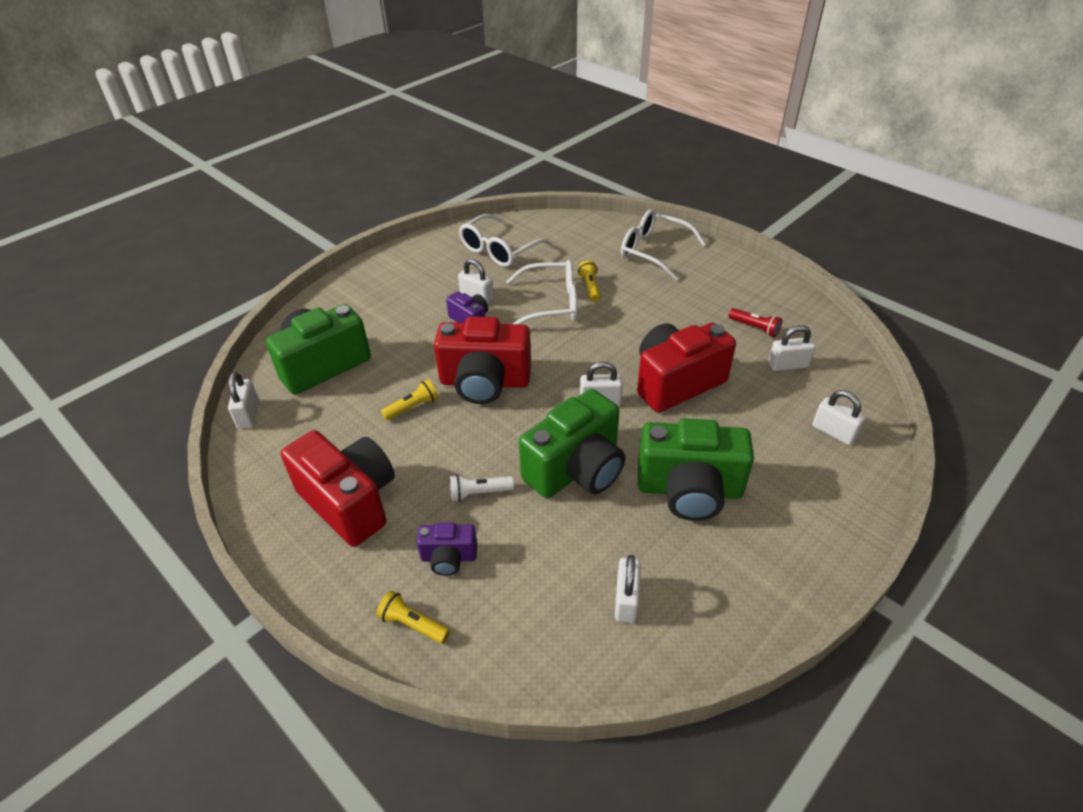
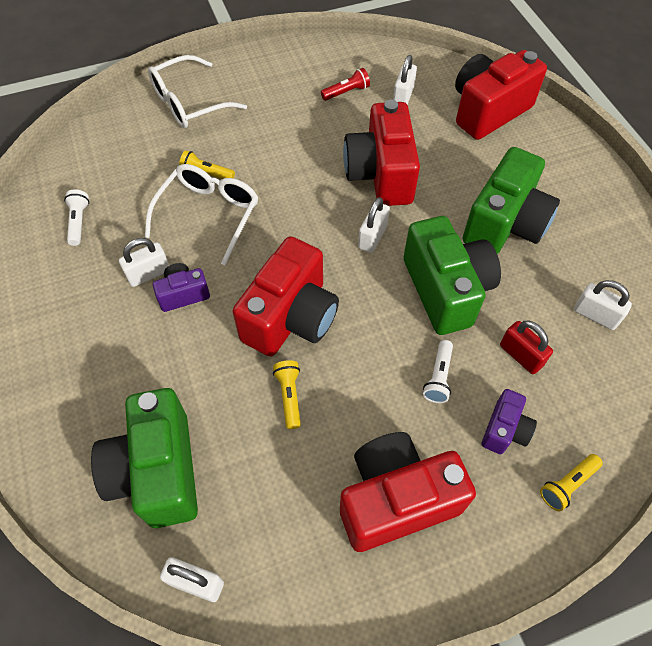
camera: 65 degrees left, 15 degrees up
white glasses [459,214,552,267] -> white flashlight [64,189,89,246]
white padlock [812,390,866,445] -> red camera [455,50,547,140]
none -> red padlock [500,321,553,374]

